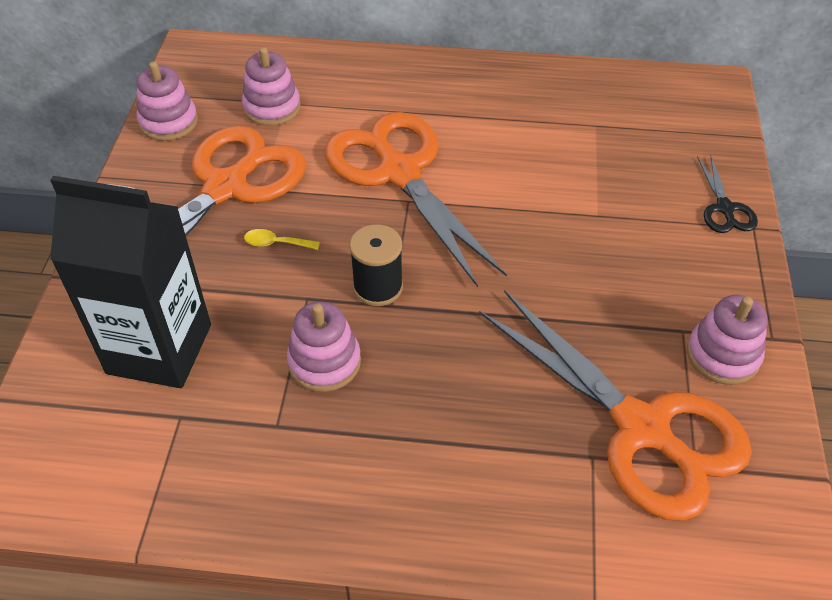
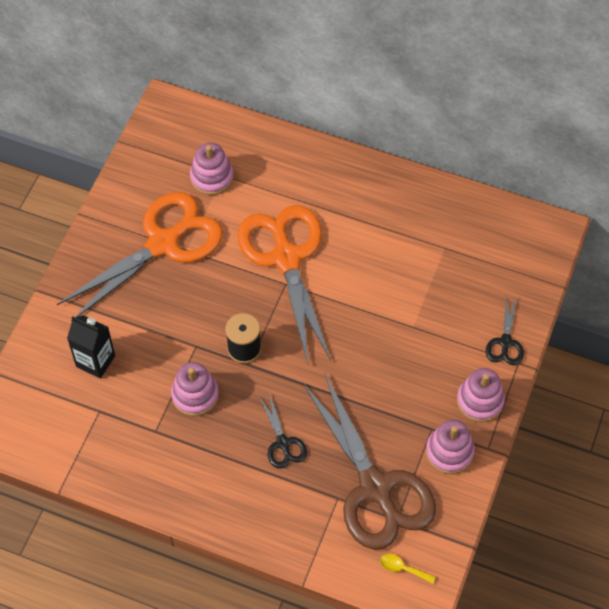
camera: 15 degrees right, 10 degrees up
black carton [50,176,211,388] -> black carton [67,315,115,378], size x0.56
pink stacking toy [136,61,198,141] -> pink stacking toy moved to [457,368,505,422]
yellow spoon [244,229,320,250] -> yellow spoon moved to [380,554,436,584]
orange scissors [479,290,752,521] -> brown scissors [303,372,436,550]
none -> black scissors [260,393,307,469]

